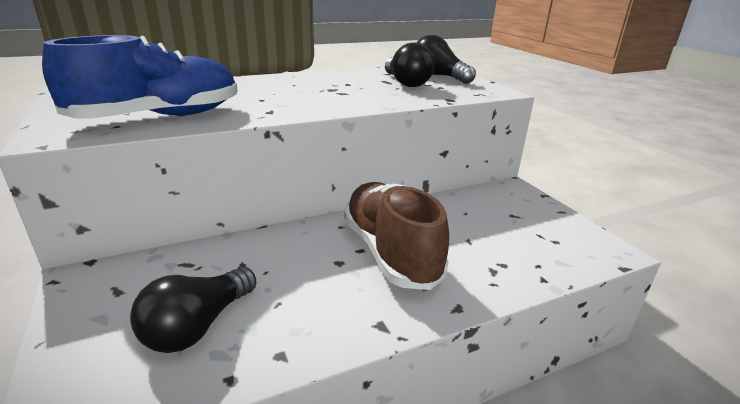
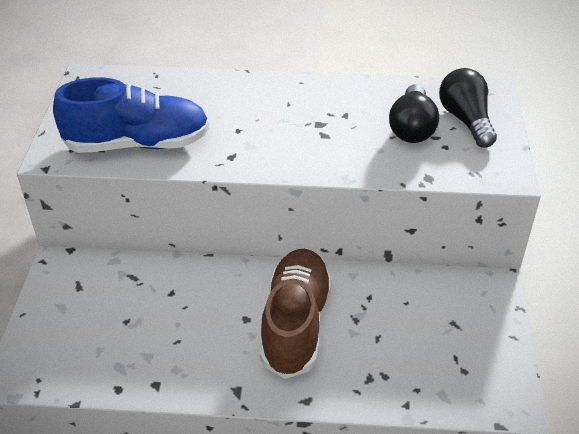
camera: 30 degrees right, 15 degrees up
black light bulb [130,267,256,353] -> none

